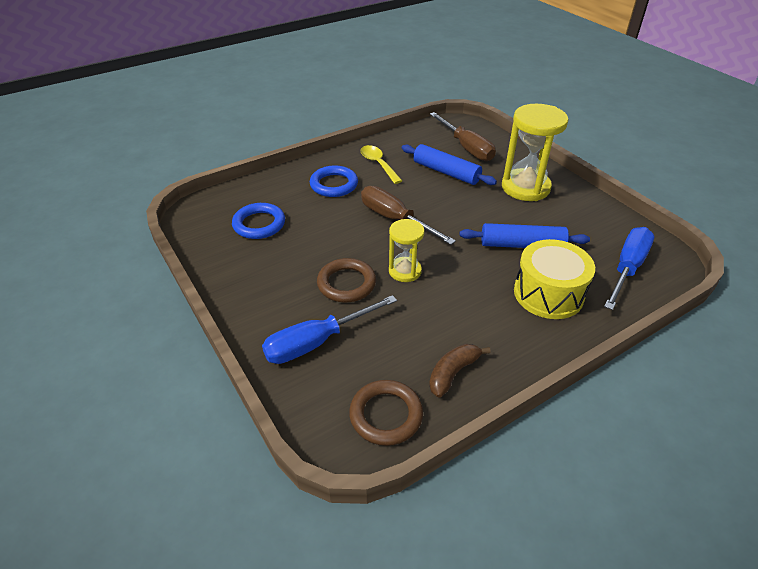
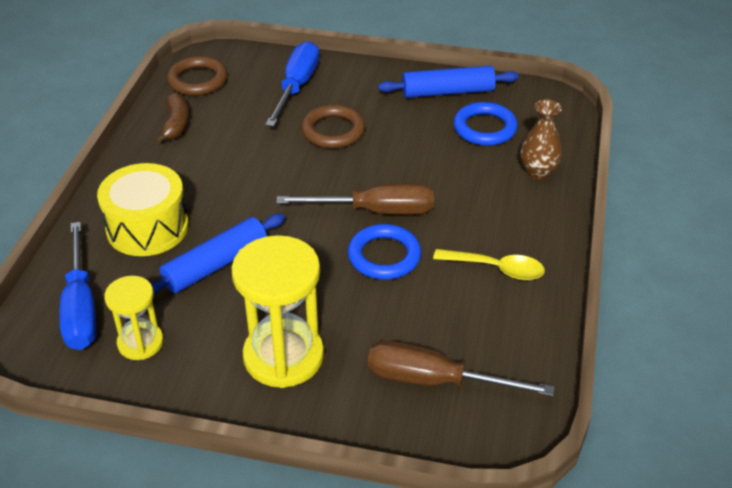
camera: 135 degrees right, 0 degrees up
blue ring [310,166,358,197] -> blue ring moved to [348,224,421,280]
yellow hourglass [389,219,424,282] -> yellow hourglass moved to [104,276,164,360]
blue rolling pin [402,144,497,185] -> blue rolling pin moved to [378,65,519,98]
none -> brown vase [520,99,562,180]

